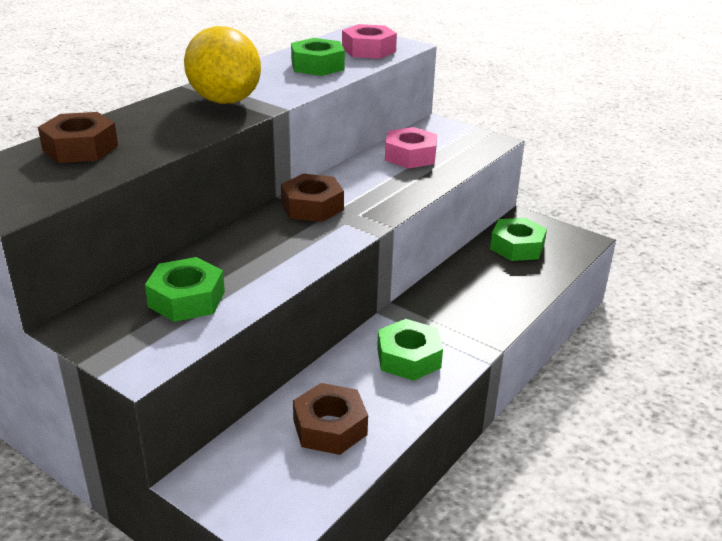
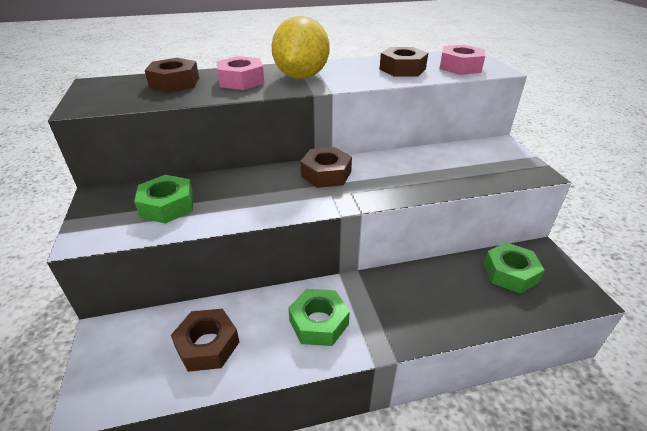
camera: 40 degrees right, 5 degrees up
green nut [291,38,345,76] -> brown nut [379,47,428,76]
pink nut [385,127,437,169] -> pink nut moved to [216,56,265,90]

